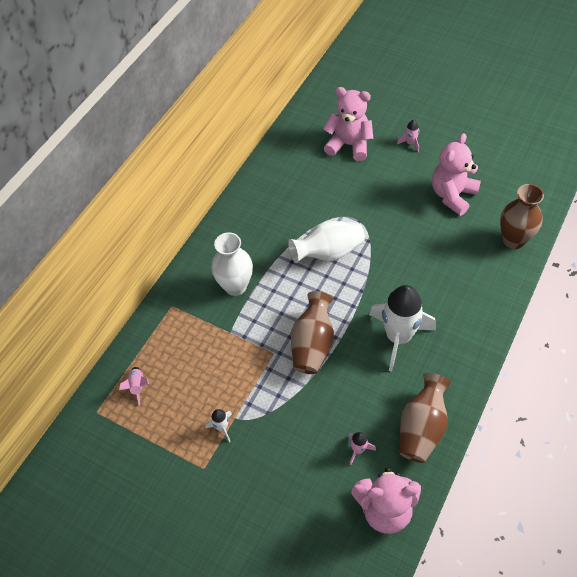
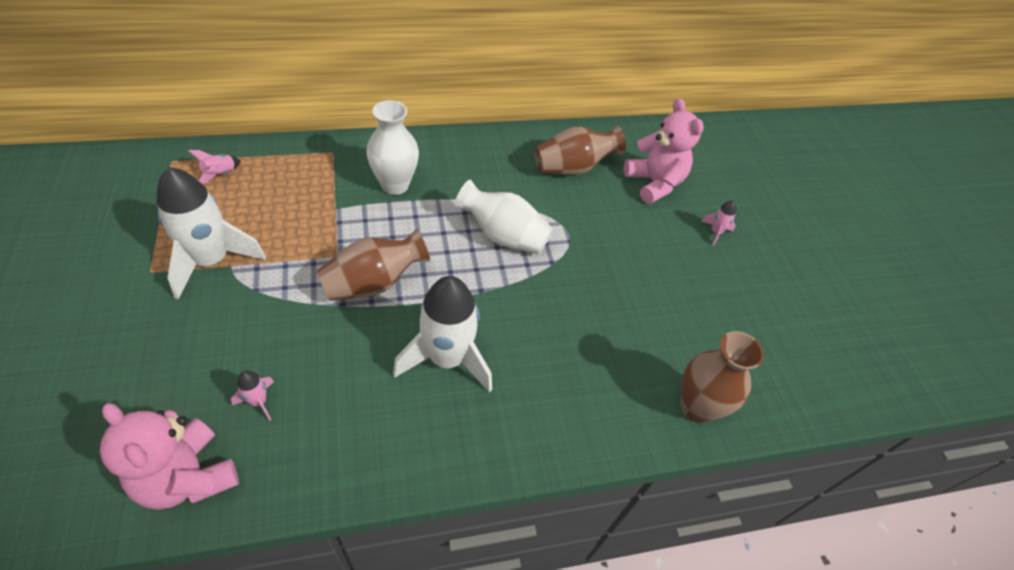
camera: 40 degrees right, 5 degrees down
white rocket [205,409,232,442] -> white rocket [156,167,266,300], size x2.41
brown vase [400,373,451,463] -> brown vase moved to [535,126,626,175]
pink teddy bear [432,133,481,216] -> none

